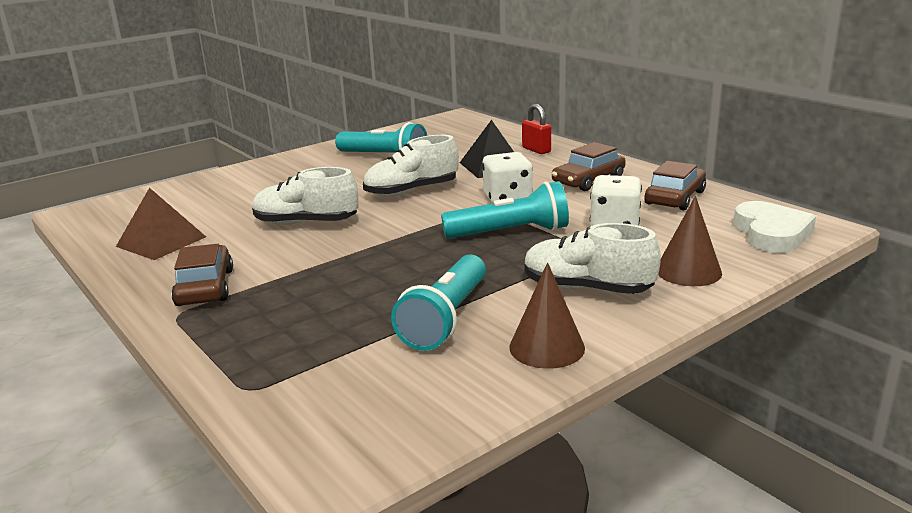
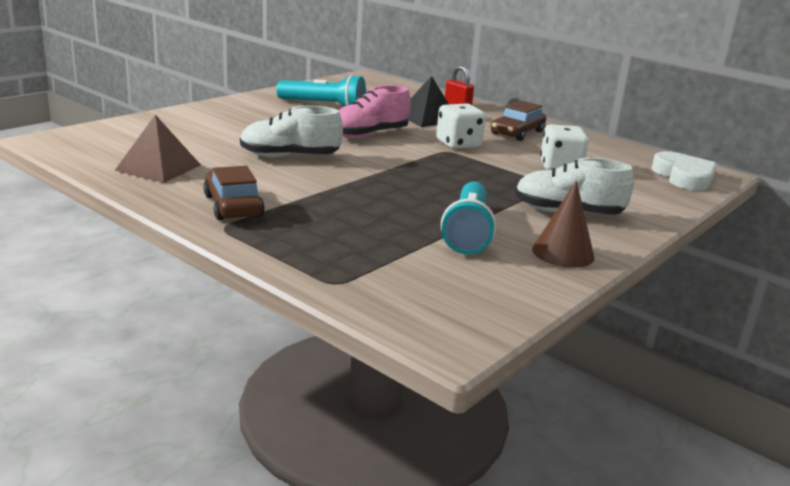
camera: 15 degrees left, 0 degrees up
white shoe [363,135,459,197] -> pink shoe [338,85,411,138]
turquoise flashlight [441,181,569,239] -> none
brown car [644,161,706,210] -> none
brown cone [658,196,722,286] -> none

